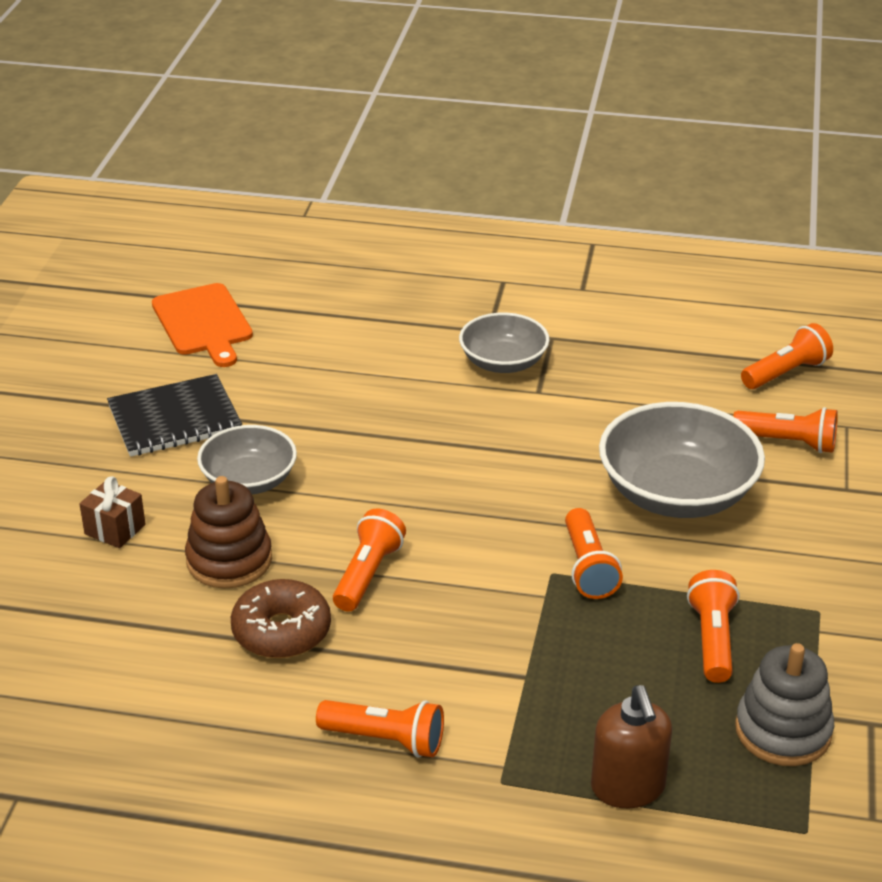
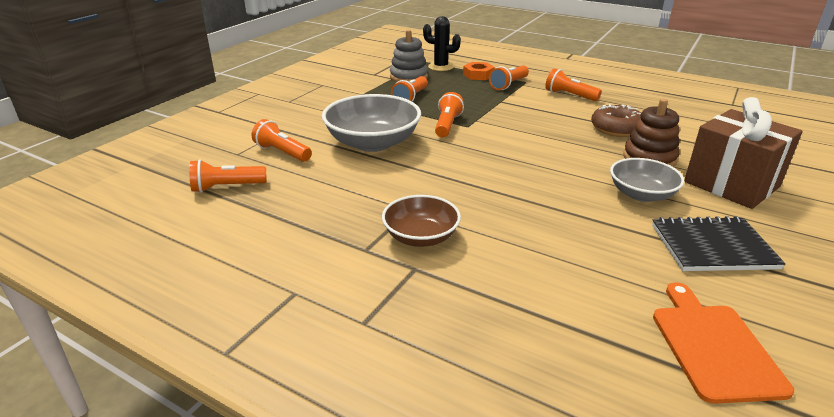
camera: 160 degrees left, 5 degrees down
brown gift [80,476,146,548] -> brown gift [684,97,803,209], size x2.31
orange flashlight [333,509,406,612] -> orange flashlight moved to [489,66,529,90]
grey bowl [459,313,550,373] -> brown bowl [382,195,461,247]
brown soap dispenser [591,685,672,808] -> orange nut [463,62,495,80]
none -> black cactus [423,16,461,71]

